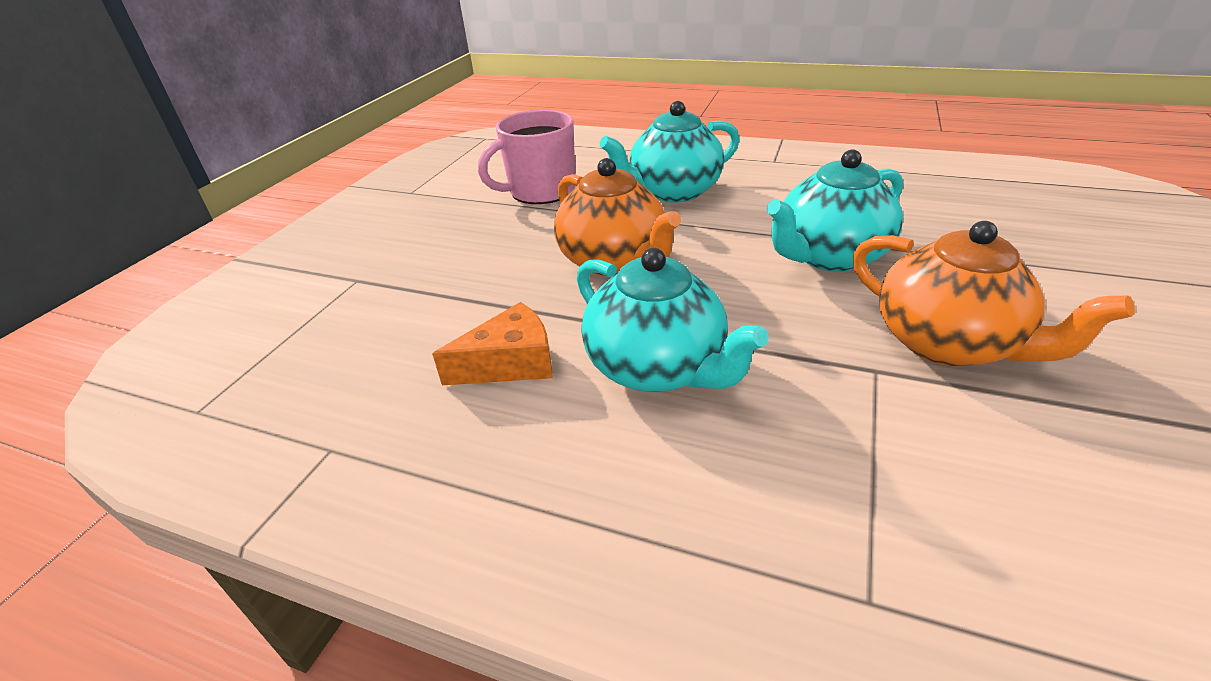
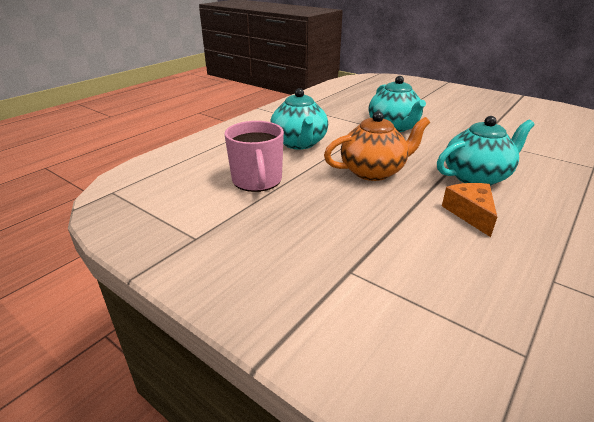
camera: 75 degrees left, 5 degrees down
orange teapot [853,221,1135,366] -> none

